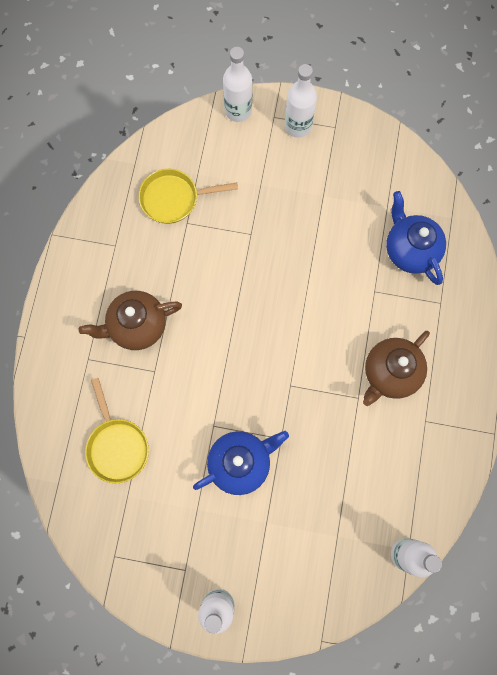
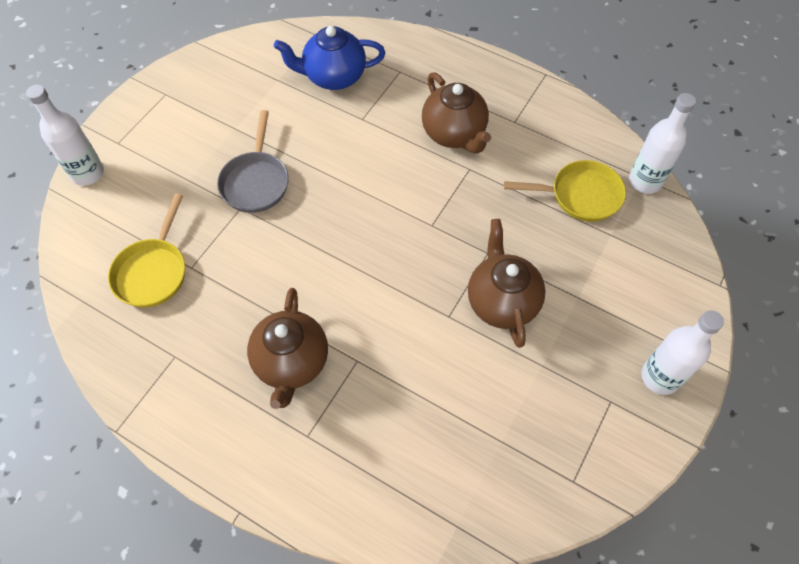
camera: 70 degrees left, 15 degrees down
yellow pan [85,378,149,483] -> yellow pan moved to [504,160,626,222]
blue teapot [193,431,289,495] -> brown teapot [468,219,545,348]
white bottle [285,64,317,138] -> none
none -> grey pan [217,110,289,213]

